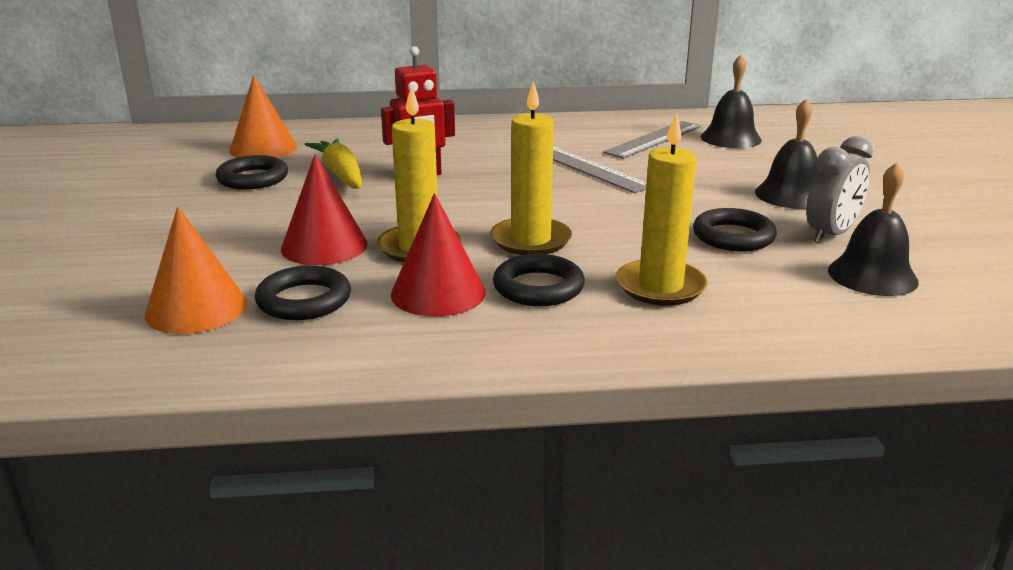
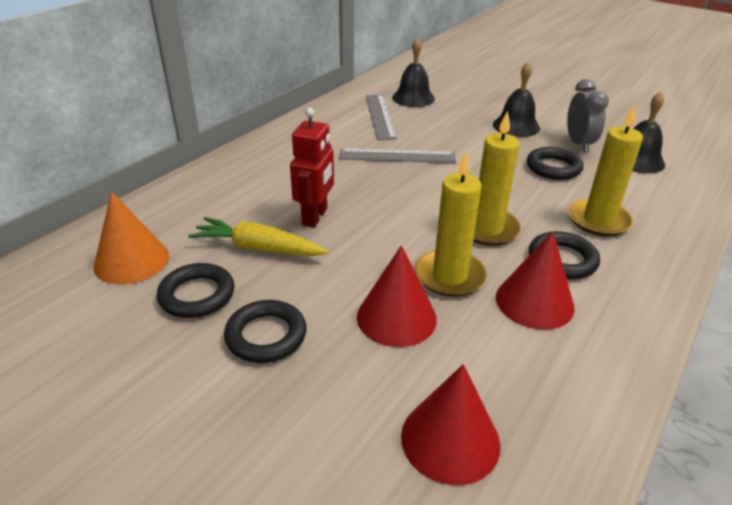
camera: 50 degrees left, 10 degrees up
orange cone [145,206,247,334] -> red cone [401,364,501,485]
black ring [255,265,351,320] -> black ring moved to [224,300,307,363]

